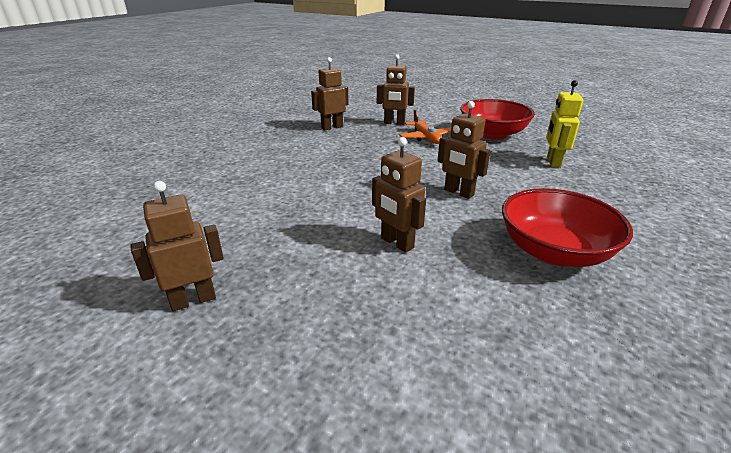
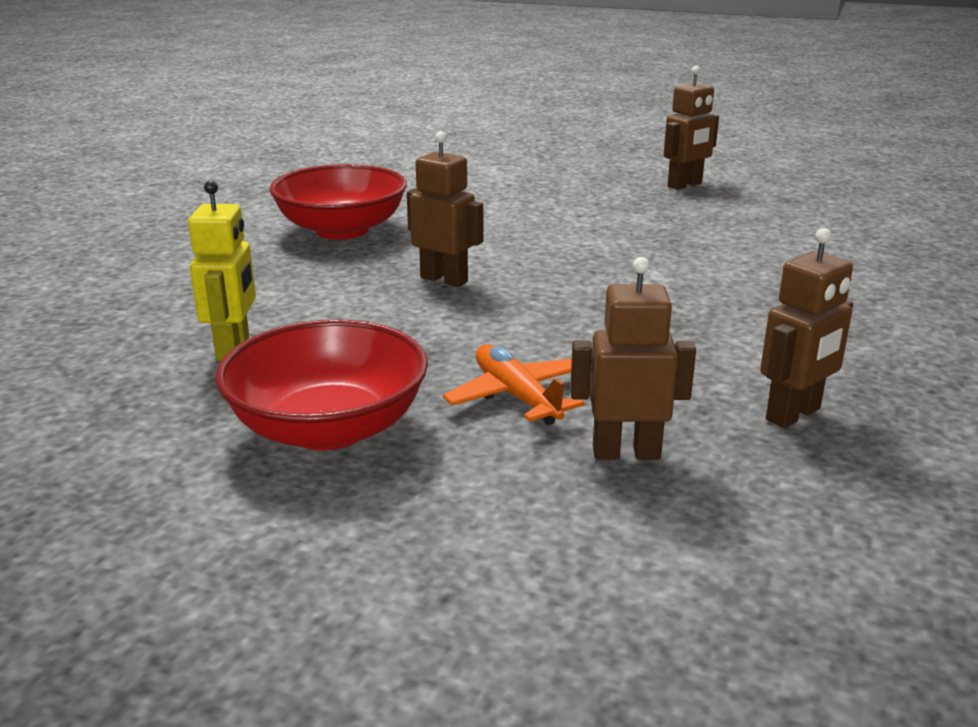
camera: 170 degrees right, 5 degrees down
brown robot [372,137,426,253] -> none

